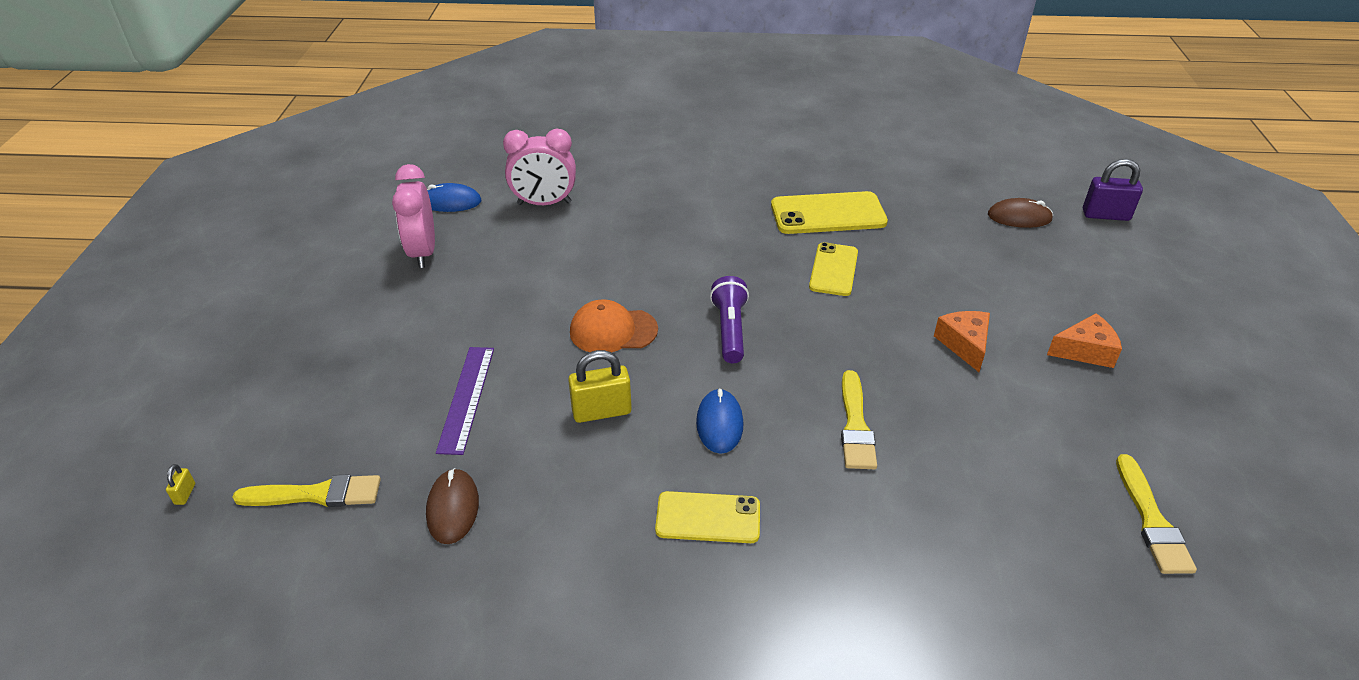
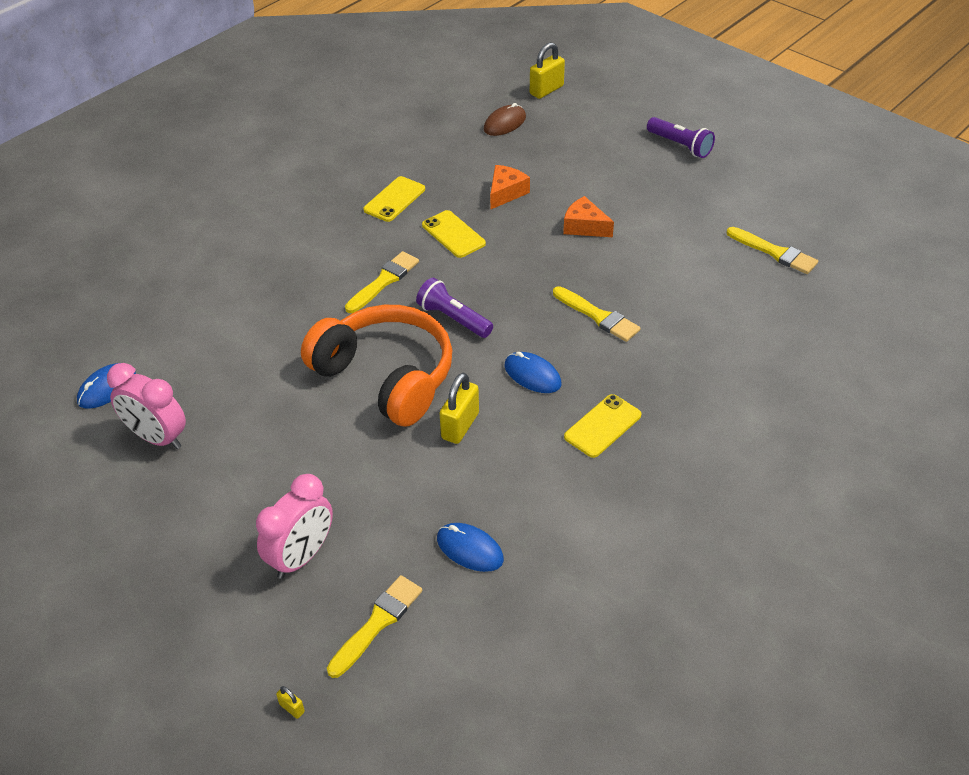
camera: 50 degrees left, 5 degrees up
brown mouse [426,468,479,544] -> blue mouse [437,523,504,572]
purple ruler [436,347,494,455] -> none
pink clock [503,128,576,205] -> pink clock moved to [256,474,333,579]
orange cap [570,299,658,352] -> orange headphones [301,305,452,427]
yellow phone [771,191,888,234] -> yellow phone [363,176,425,222], size x0.66
orange cheese [1047,313,1122,368] -> orange cheese moved to [490,165,530,210]
purple padlock [1083,159,1143,221] -> yellow padlock [530,42,565,99]
none -> yellow brush [345,251,419,313]
none -> purple flashlight [647,117,715,158]

